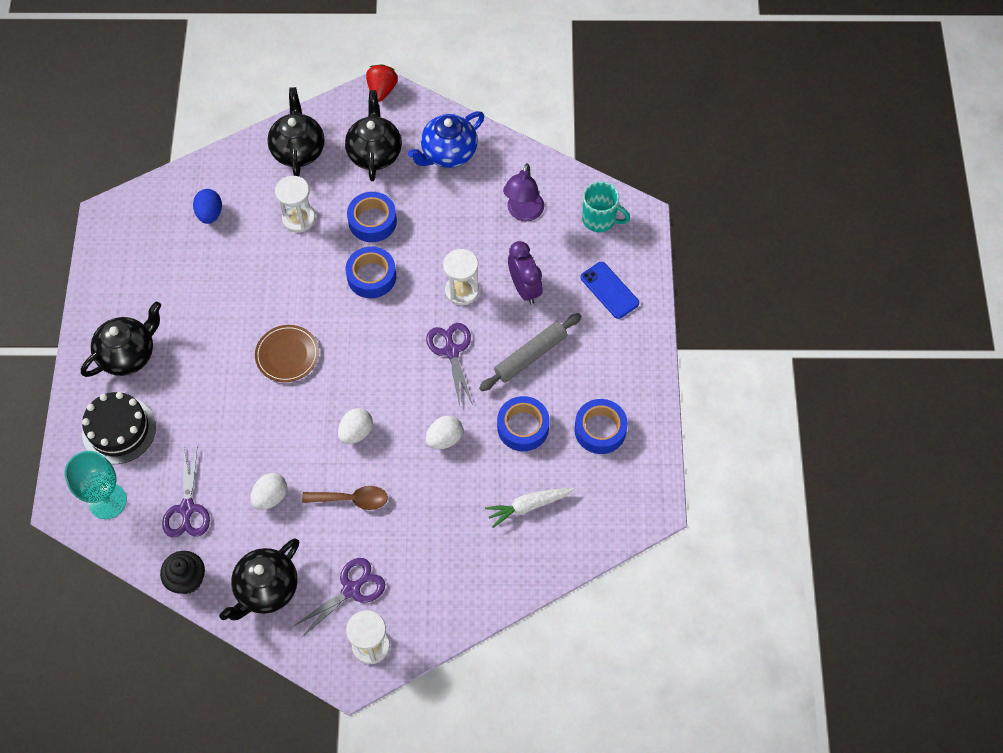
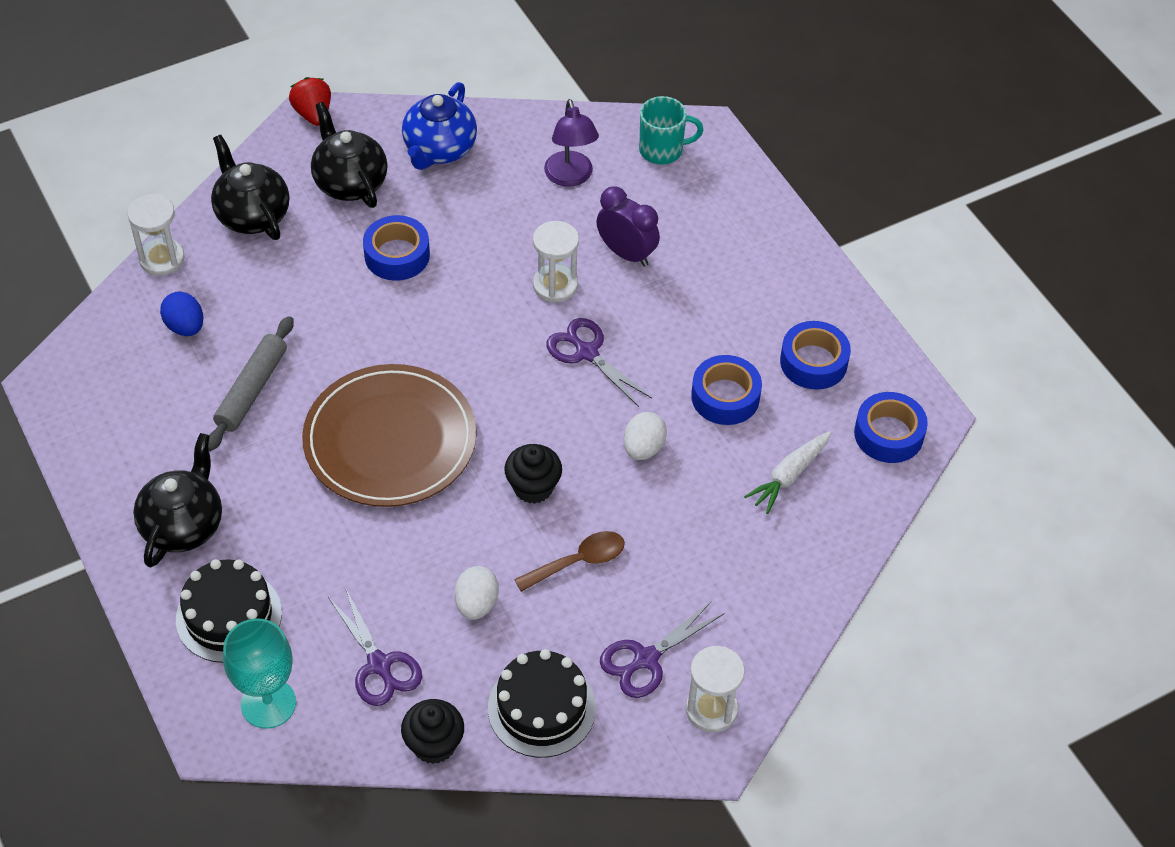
camera: 30 degrees left, 10 degrees down
black teapot [219,539,299,620] -> black cake [488,649,596,758]
brown plate [255,325,319,382] -> brown plate [302,364,477,507], size x1.96
white hourglass [275,176,315,233] -> white hourglass moved to [127,194,185,276]
purple scissors [292,558,385,638] -> purple scissors turned 150 degrees counterclockwise [600,601,724,698]
white egg [338,408,373,444] -> black cupcake [504,444,562,504]
blue tape [346,247,396,298] -> blue tape moved to [854,392,928,463]
grey rolling pin [479,313,582,391] -> grey rolling pin moved to [209,316,294,451]
blue phone [581,262,639,319] -> none

